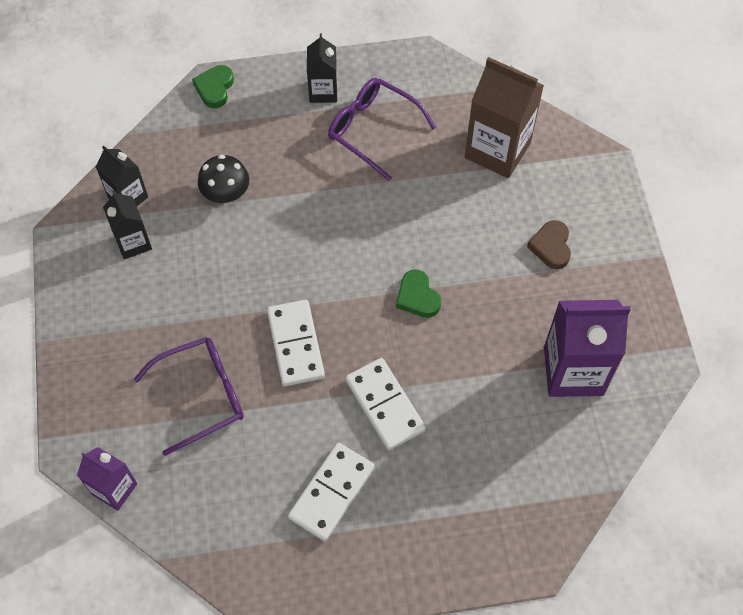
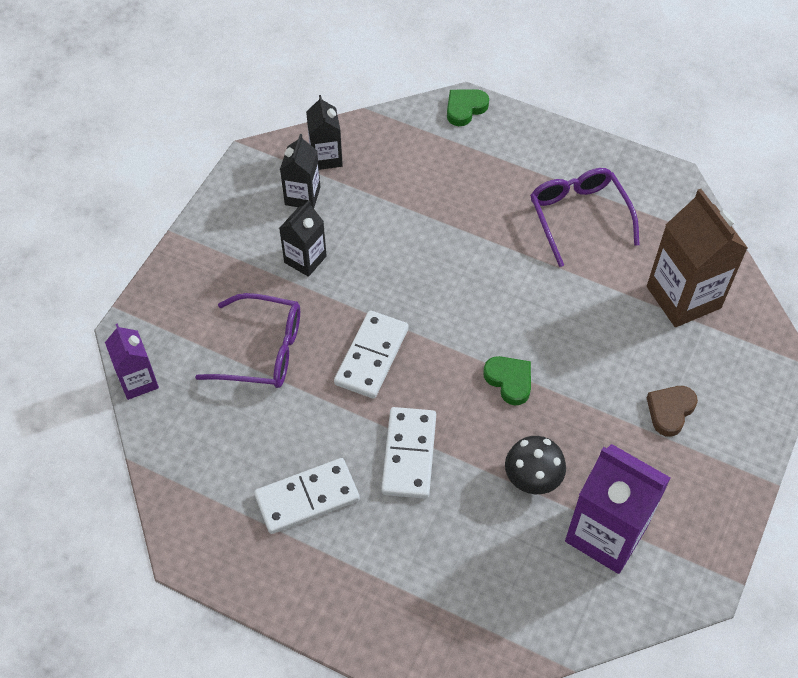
camera: 35 degrees right, 5 degrees down
black mushroom [198,155,249,203] -> black mushroom moved to [505,436,566,494]
black carton [307,33,337,103] -> black carton moved to [279,200,327,277]
green heart [396,269,441,318] -> green heart turned 135 degrees clockwise [483,356,531,406]

